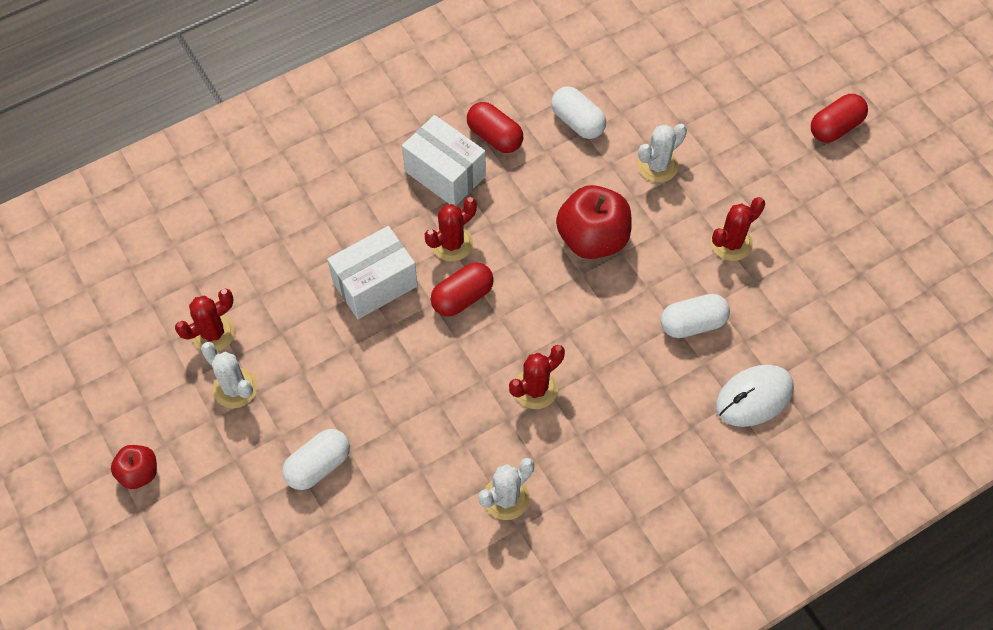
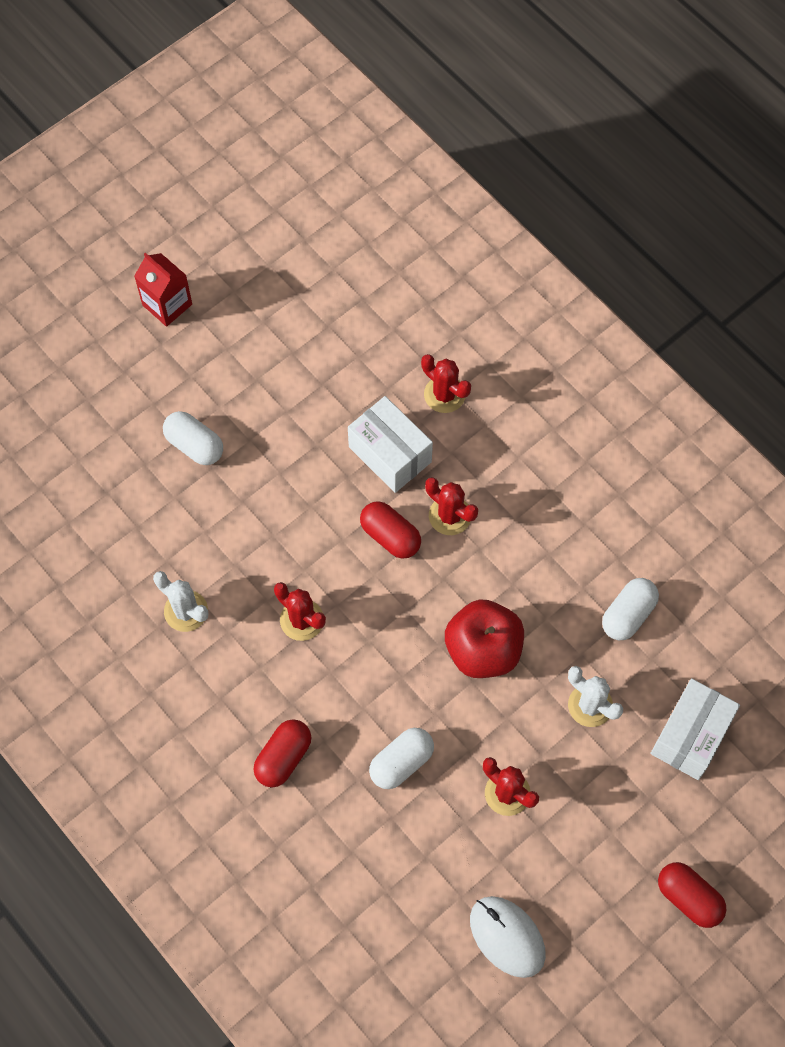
camera: 80 degrees right, 5 degrees up
red apple [111,445,157,489] -> red carton [134,253,192,327]
red cactus [175,288,235,351] -> red cactus moved to [421,354,471,413]
white cactus [201,342,258,408] -> none
white box [402,115,486,206] -> white box moved to [650,678,740,780]
red capsule [467,102,523,153] -> red capsule moved to [253,719,311,787]
white capsule [661,294,730,338] -> white capsule turned 75 degrees clockwise [369,728,434,789]
white mouse [716,365,794,427] -> white mouse moved to [470,896,546,978]

